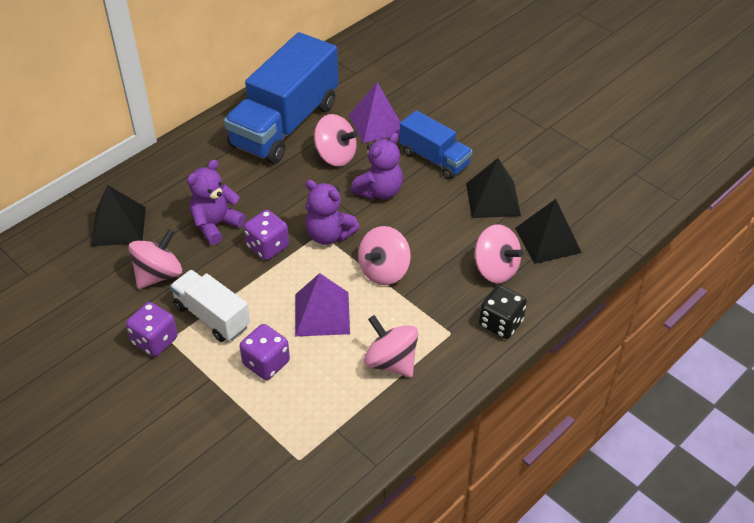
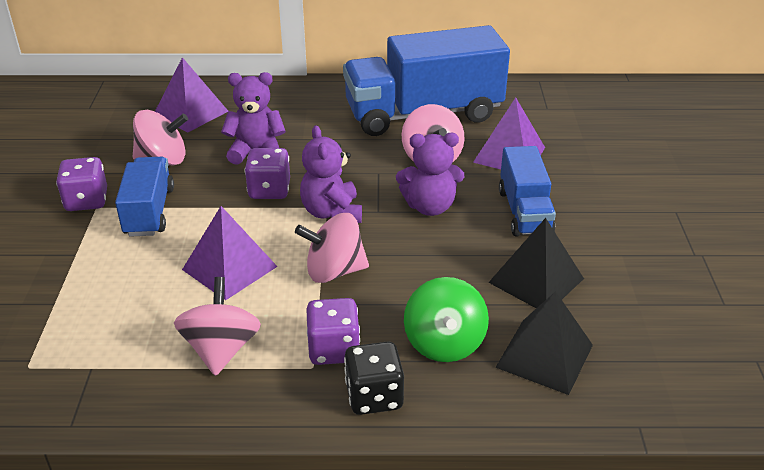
camera: 45 degrees right, 10 degrees down
black pyramid [91,185,146,246] -> purple pyramid [155,57,228,133]
white truck [170,270,250,342] -> blue truck [115,157,174,237]
purple dice [240,324,290,380] -> purple dice moved to [306,298,360,365]
pink spinning top [475,224,524,283] -> green spinning top [404,277,489,362]

